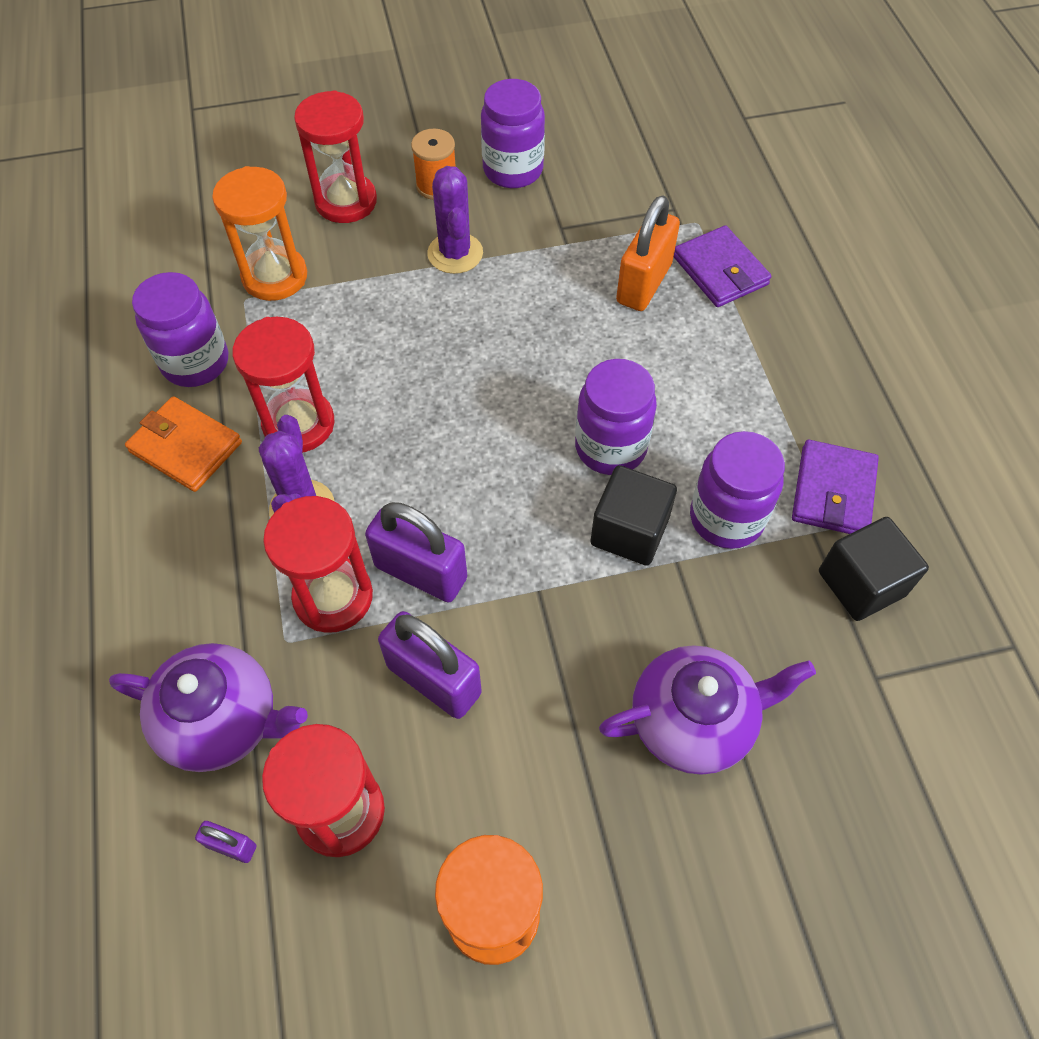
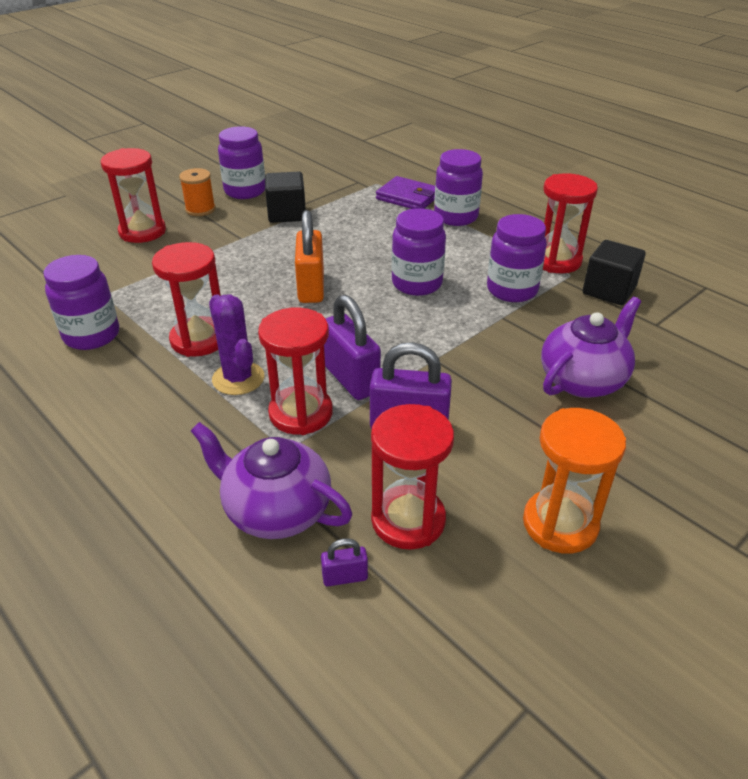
camera: 30 degrees left, 20 degrees down
purple teapot [109,643,308,772] -> purple teapot turned 135 degrees counterclockwise [191,422,352,539]
orange wallet [125,396,242,492] -> none
orange hourglass [212,166,307,301] -> none
purple padlock [365,502,467,603] -> purple padlock turned 60 degrees clockwise [324,295,381,400]
purple cactus [427,166,483,274] -> none
black cube [590,465,677,566] -> black cube moved to [265,172,306,223]
orange padlock [616,195,680,311] -> orange padlock moved to [295,210,324,303]
purple wallet [792,440,879,534] -> red hourglass [543,173,598,273]
none -> purple jar [434,149,483,226]

